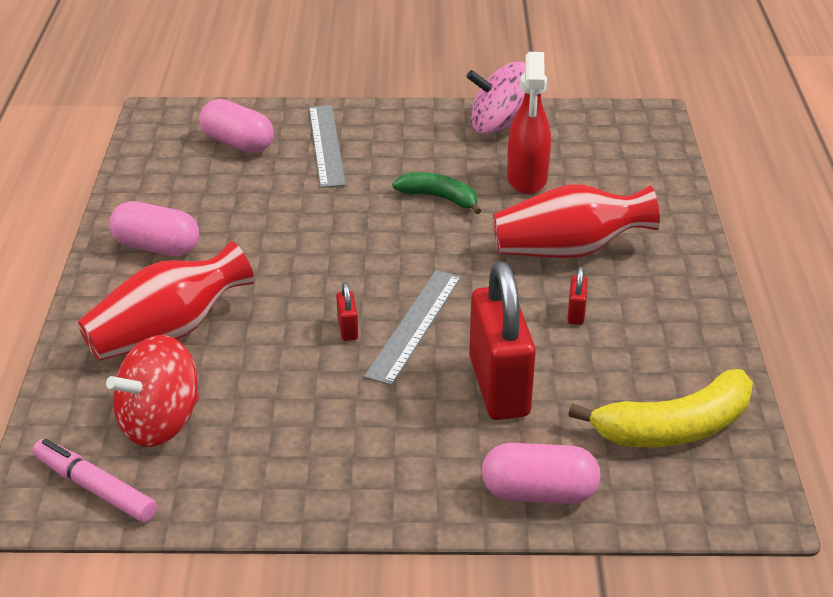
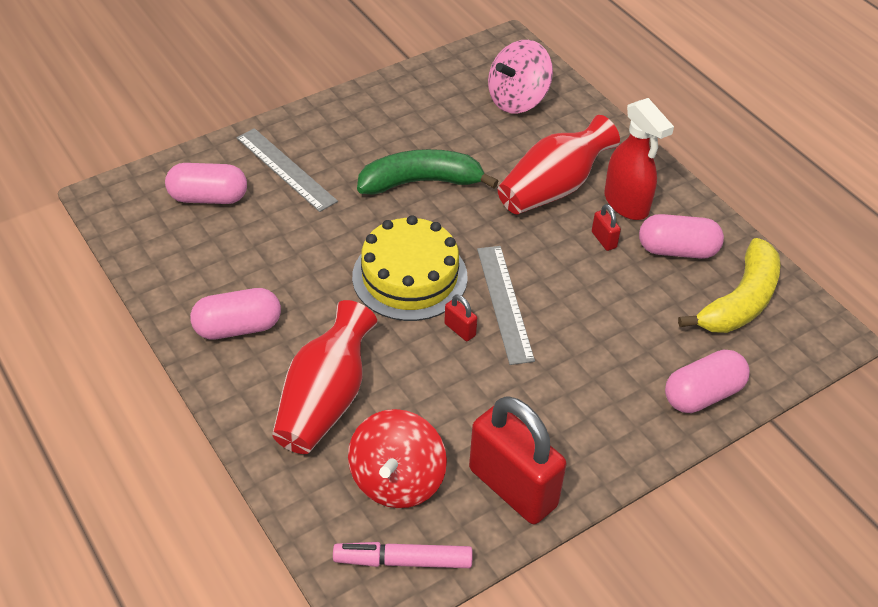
camera: 35 degrees left, 10 degrees up
green banana [392,172,481,214] -> green banana [357,149,498,195], size x1.60
pink spinning top [466,61,525,134] -> pink spinning top moved to [488,40,553,113]
red padlock [469,261,536,420] -> red padlock moved to [469,396,566,524]
red spray bottle [507,52,551,194] -> red spray bottle moved to [604,98,674,220]
none -> yellow cake [352,215,468,321]
none -> pink capsule [639,214,724,259]

